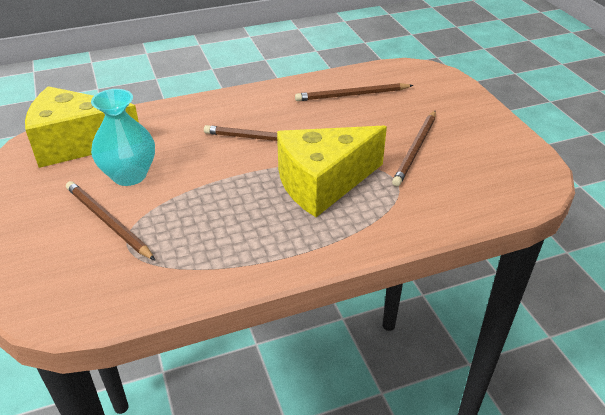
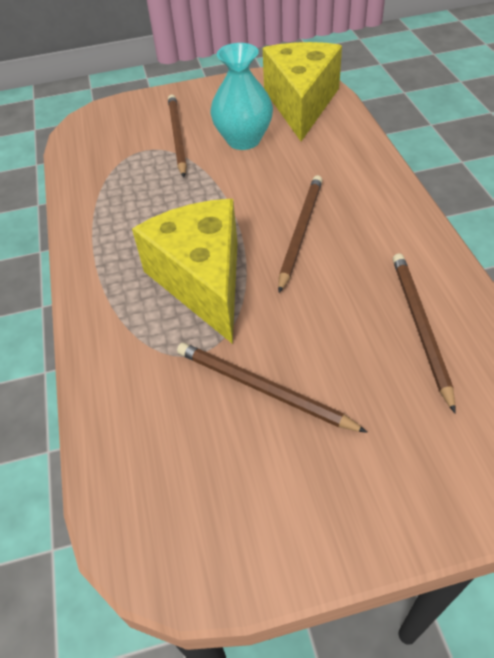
camera: 100 degrees right, 10 degrees up
brown pencil [66,181,155,260] -> brown pencil turned 60 degrees counterclockwise [168,95,187,177]

